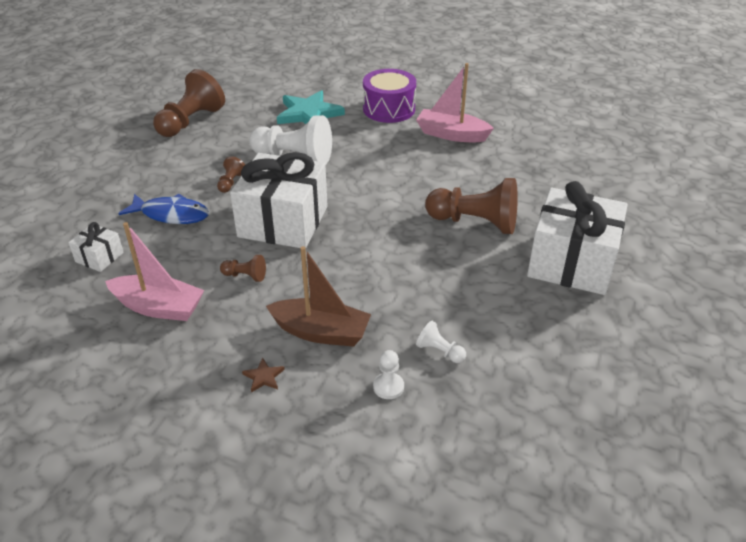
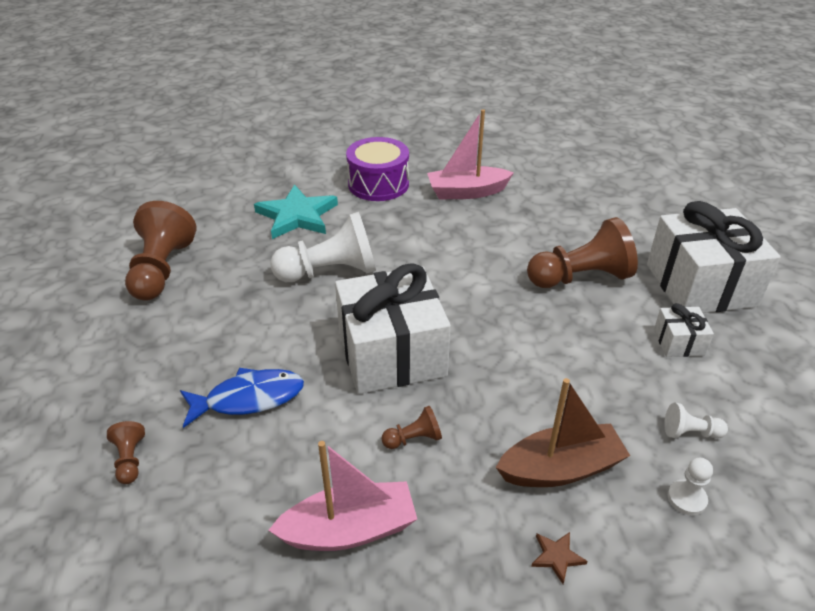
camera: 30 degrees left, 0 degrees up
white gift [68,222,124,272] -> white gift moved to [654,303,714,357]
brown pawn [217,156,245,193] -> brown pawn moved to [107,421,145,484]

